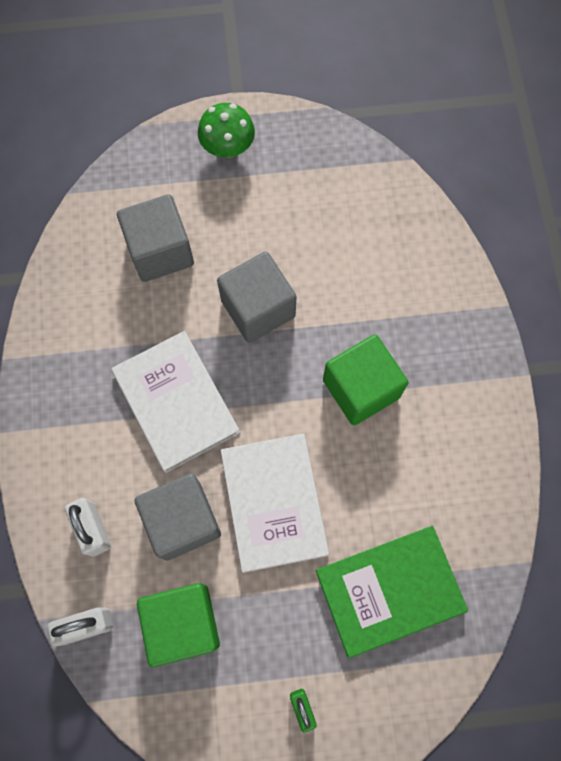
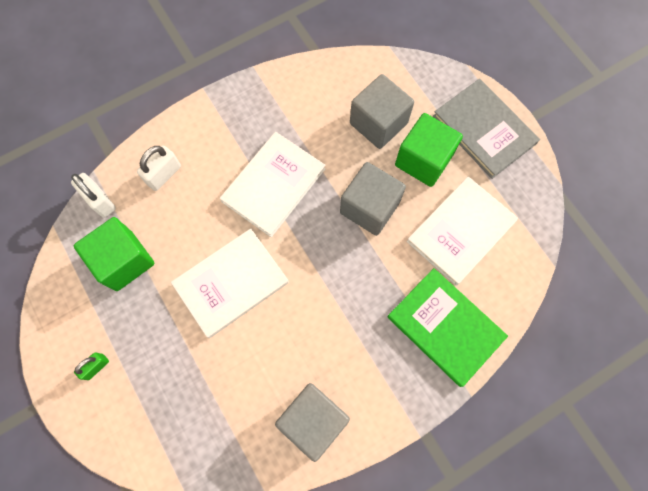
camera: 65 degrees right, 0 degrees up
grey cube [135,473,221,561] -> grey cube moved to [275,383,350,462]
green mushroom [198,103,255,158] -> grey book [433,79,540,179]
green book [316,526,468,658] -> green book moved to [387,268,508,387]
green cube [323,334,408,425] -> green cube moved to [395,113,463,187]
none -> white book [407,176,518,285]

